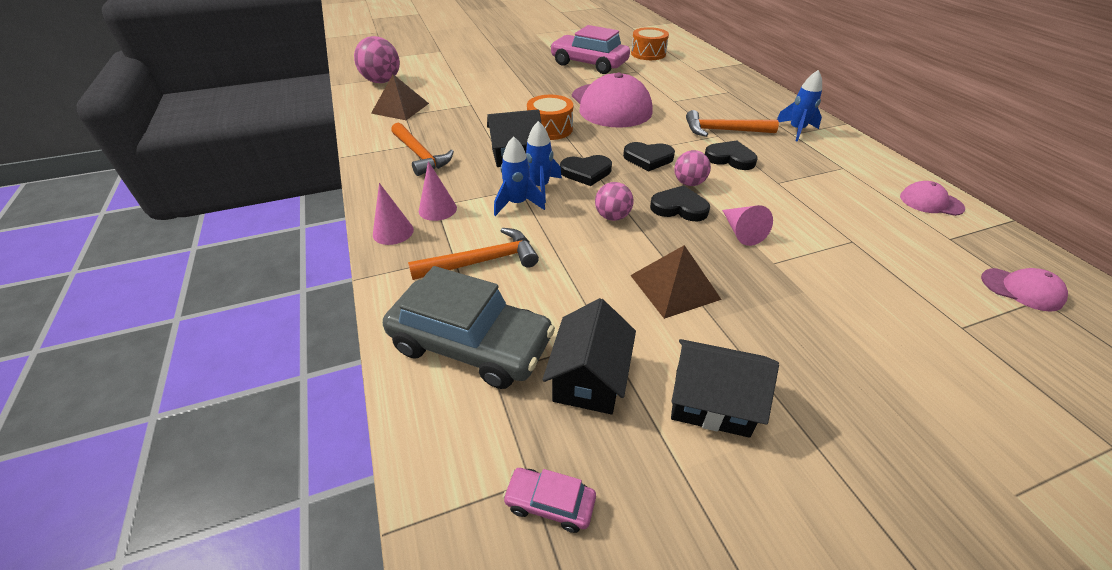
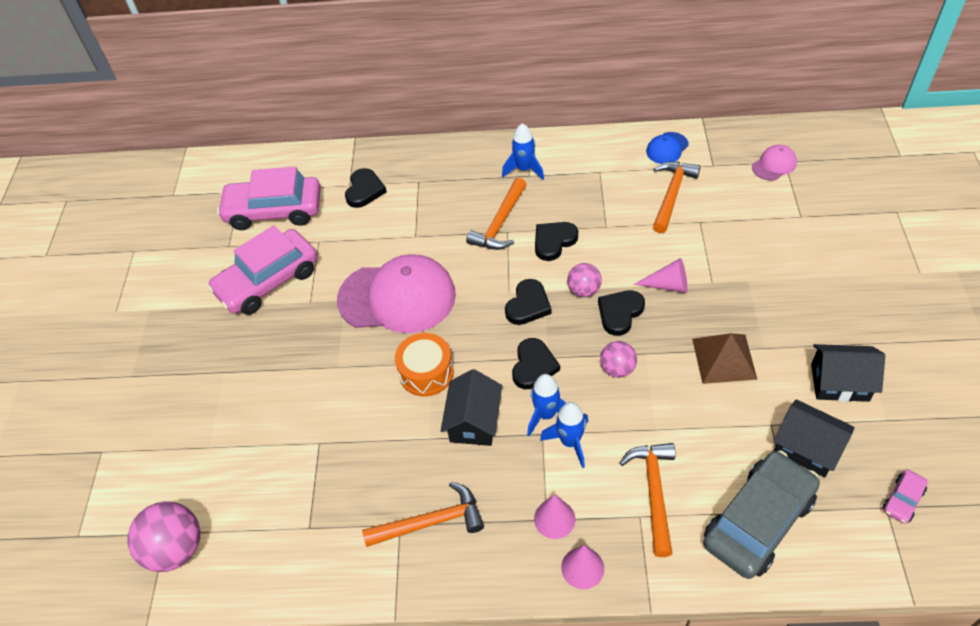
camera: 65 degrees left, 10 degrees up
brown pyramid [371,74,429,120] -> none
orange drum [631,27,669,60] -> pink car [217,167,321,230]
black house [671,339,779,438] -> black house turned 60 degrees clockwise [811,344,885,402]
pink cap [900,181,965,216] -> blue cap [646,132,688,164]
none -> black heart [345,168,387,208]
none -> orange hammer [653,162,701,233]

